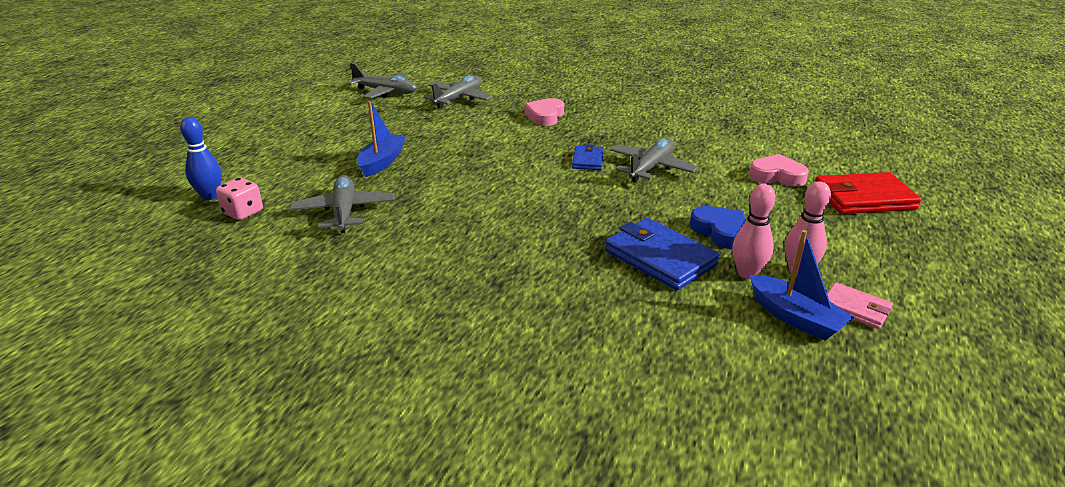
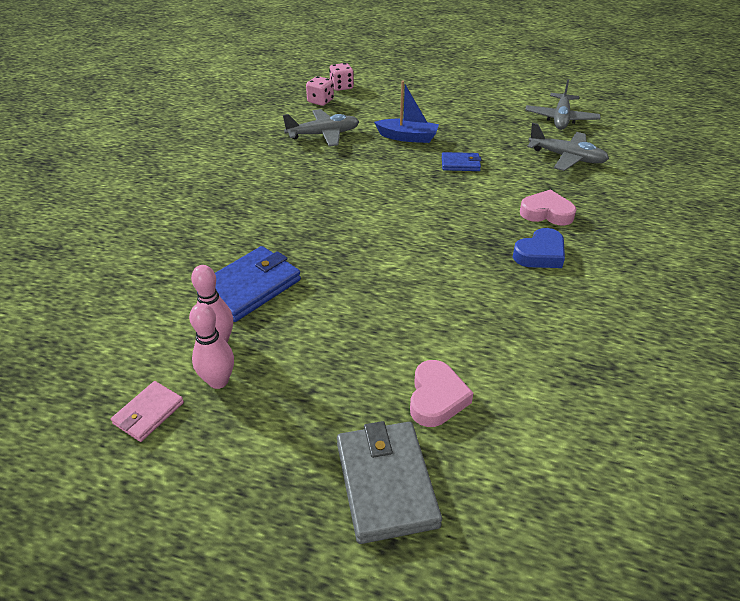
camera: 85 degrees right, 10 degrees up
blue bowling pin [180,117,222,200] -> pink dice [329,63,354,91]
blue wallet [572,144,604,170] -> blue wallet moved to [442,152,481,171]
grey plane [610,138,698,183] -> none
blue heart [690,206,746,249] -> blue heart moved to [513,228,565,268]
blue boat [750,230,855,341] -> none
red wallet [815,172,921,214] -> grey wallet [337,421,442,544]

